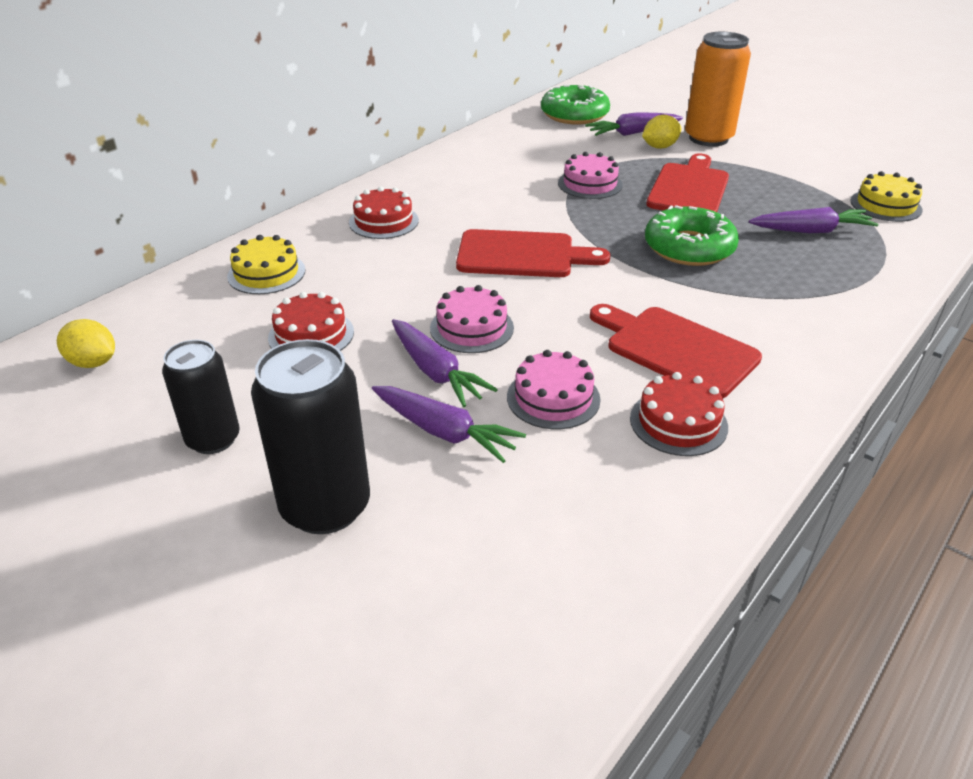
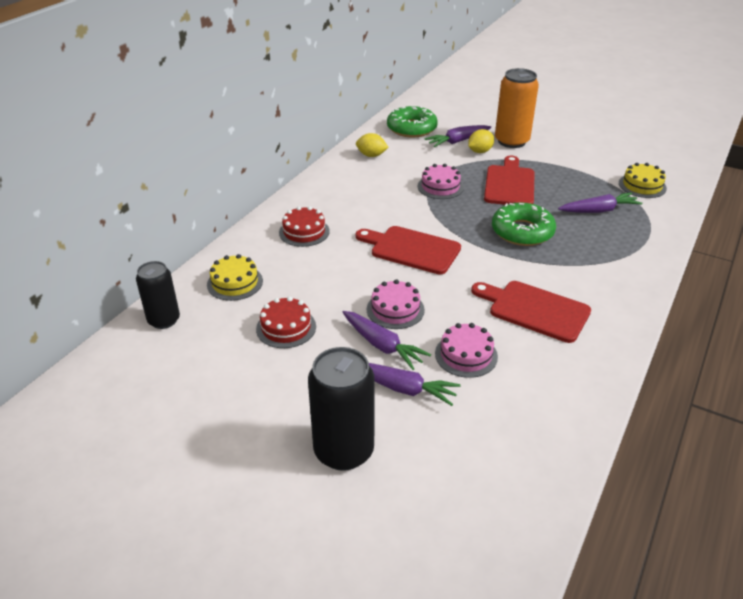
camera: 10 degrees left, 0 degrees up
yellow lemon [57,319,115,368] -> yellow lemon moved to [356,133,389,157]
black can [162,340,240,454] -> black can moved to [136,261,180,329]
red cutting board [456,229,611,277] -> red cutting board turned 150 degrees counterclockwise [356,226,461,274]
red cake [630,372,728,456] -> none

